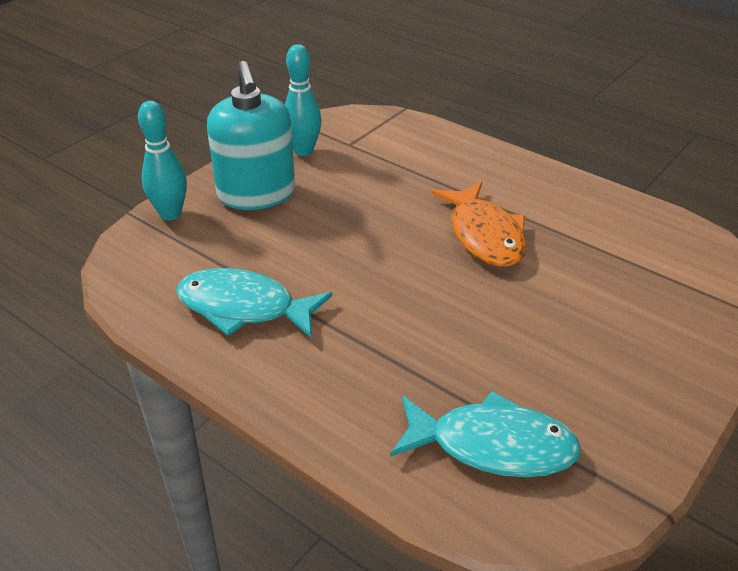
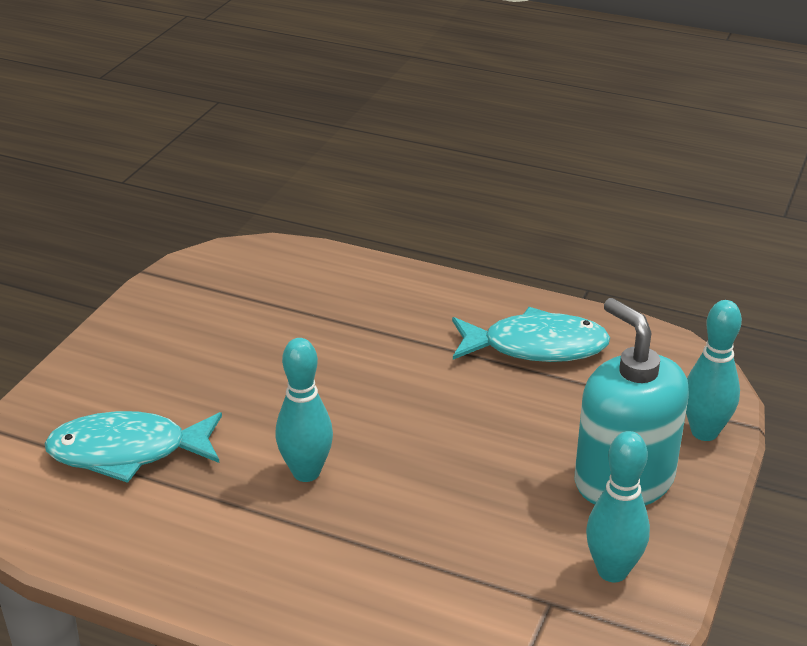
camera: 165 degrees right, 5 degrees down
turquoise fish [390,391,581,477] -> turquoise fish moved to [44,411,222,483]
orange fish [432,182,526,267] -> turquoise bowling pin [275,338,333,482]

